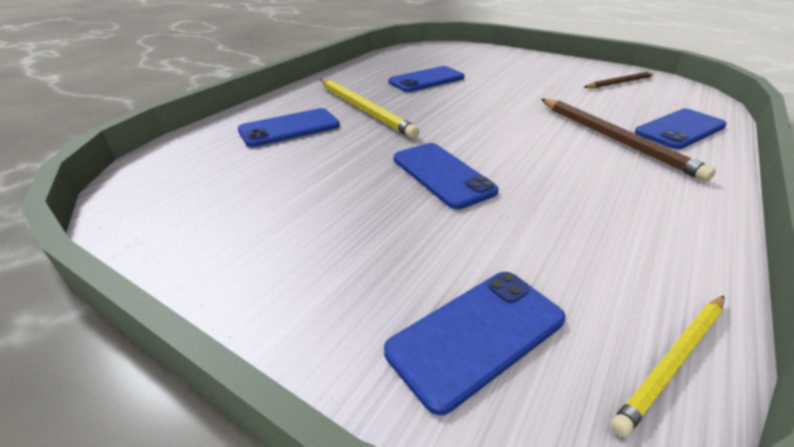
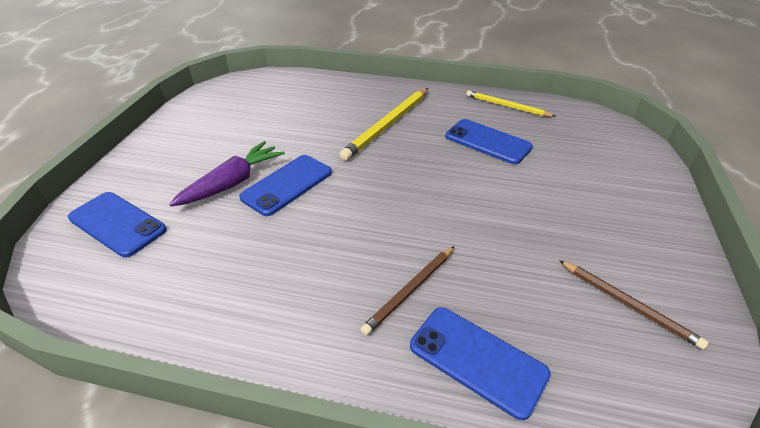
camera: 70 degrees right, 5 degrees up
blue phone [238,108,340,147] -> none
brown pencil [541,99,716,182] -> brown pencil [360,246,454,335], size x0.63
yellow pencil [611,296,725,437] -> yellow pencil moved to [466,90,556,117]
none -> purple carrot [169,141,285,206]

